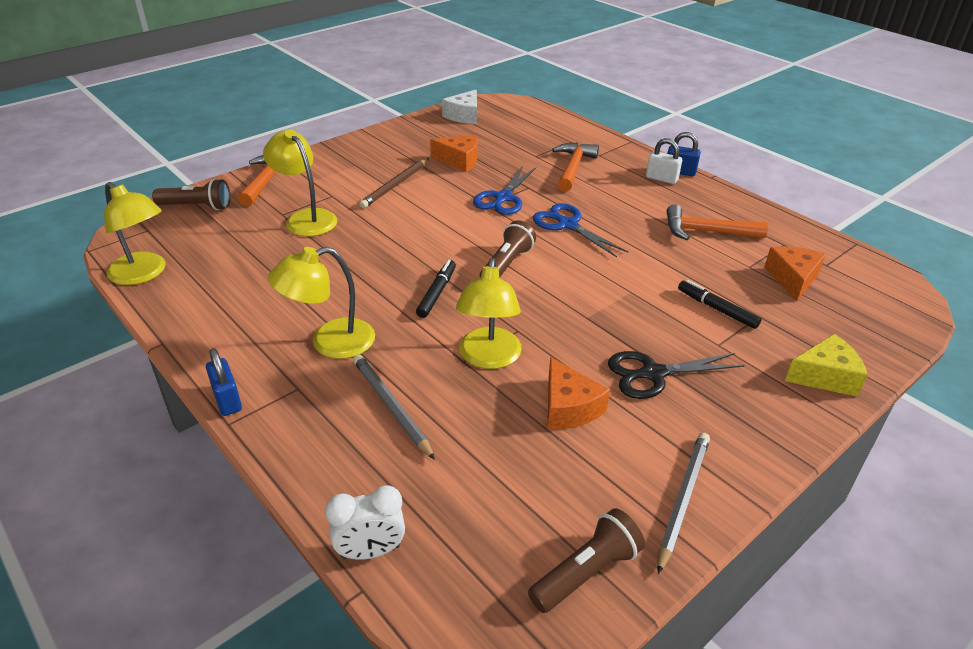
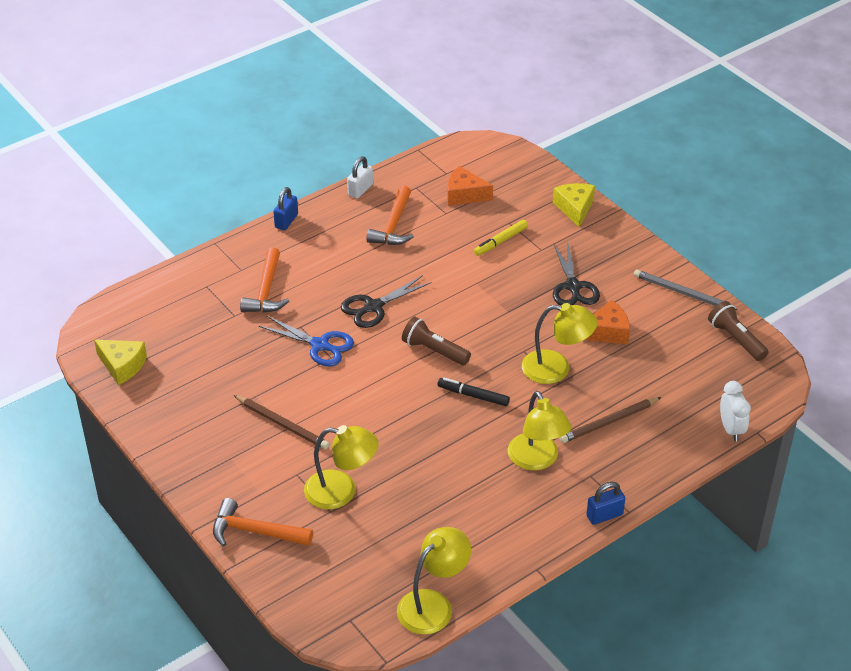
camera: 85 degrees left, 5 degrees up
brown flashlight [152,179,231,210] -> none
yellow lamp [263,129,337,237] -> yellow lamp turned 135 degrees counterclockwise [304,425,379,509]
grey pencil [353,354,435,460] -> brown pencil [559,397,662,443]
orange cheese [430,135,477,172] -> none
white cheese [442,90,477,124] -> yellow cheese [94,340,147,385]
blue scissors [533,203,628,257] -> black scissors [341,275,432,328]
orange hammer [552,143,599,192] -> orange hammer turned 105 degrees counterclockwise [240,247,289,313]
white padlock [646,138,682,184] -> white padlock moved to [347,156,373,198]
black marker [678,280,762,329] -> yellow marker [474,220,528,256]

